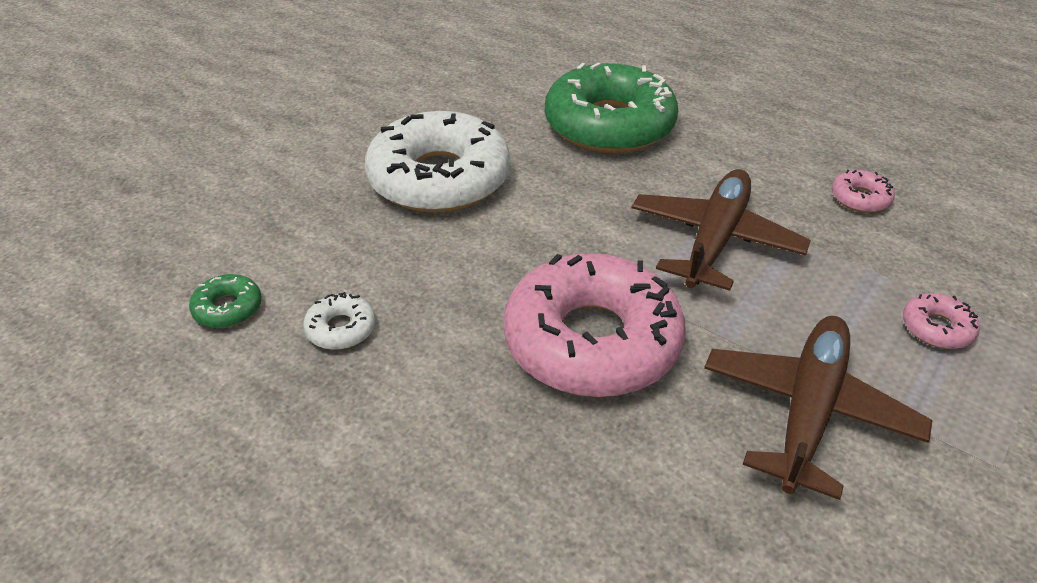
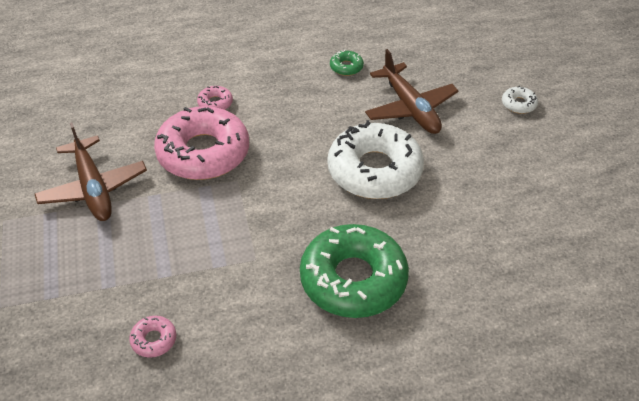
camera: 130 degrees right, 5 degrees up
white donut [303,292,376,350] -> white donut moved to [502,86,538,114]
brown plane [632,169,811,291] -> brown plane moved to [365,49,459,134]
pink donut [903,293,980,349] -> pink donut moved to [197,86,233,110]

